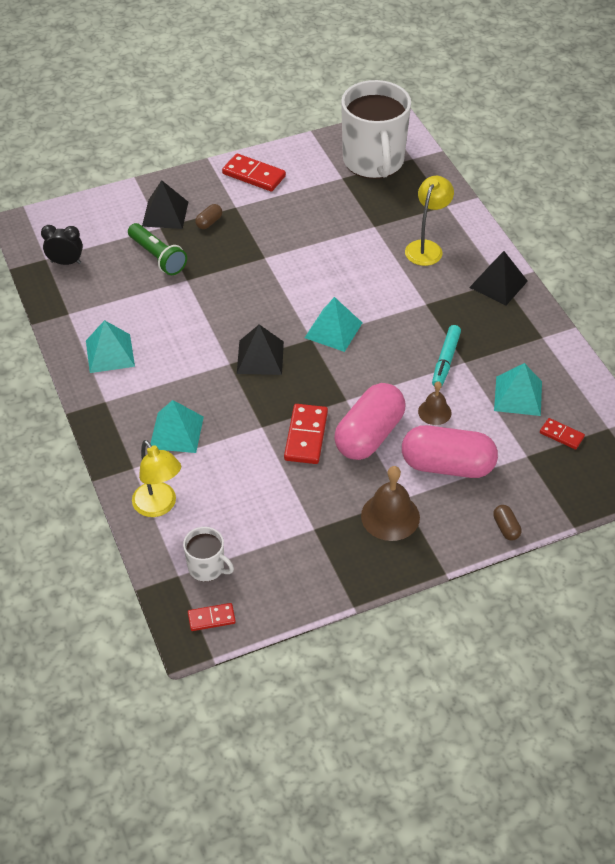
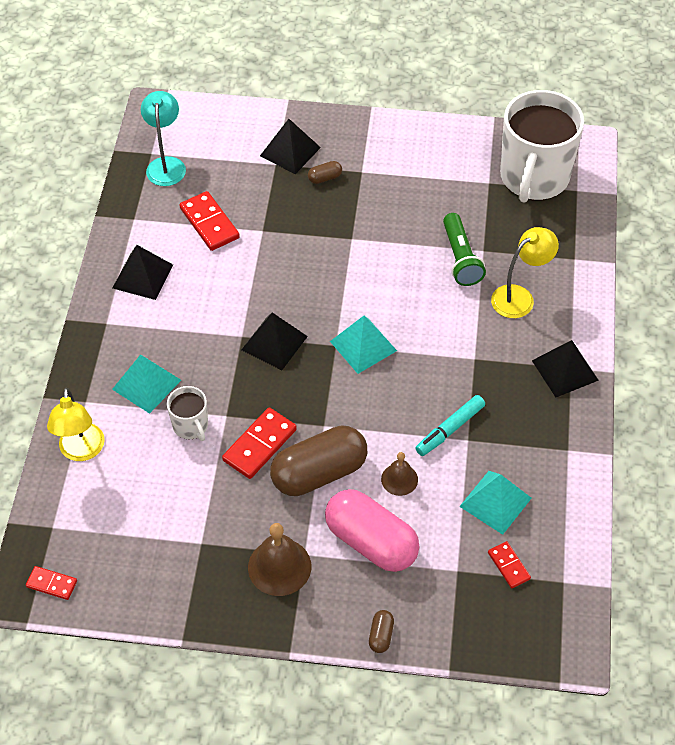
camera: 30 degrees right, 5 degrees up
black clock [41,225,83,265] -> turquoise lamp [141,91,186,186]
turquoise pyramid [86,320,135,373] -> black pyramid [113,245,173,300]
green flashlight [128,223,187,275] -> green flashlight moved to [443,213,486,286]
white mug [183,527,234,582] -> white mug moved to [167,386,208,441]
red domino [222,153,286,192] -> red domino moved to [180,191,240,251]
pink capsule [334,383,406,460] -> brown capsule [270,426,367,496]

